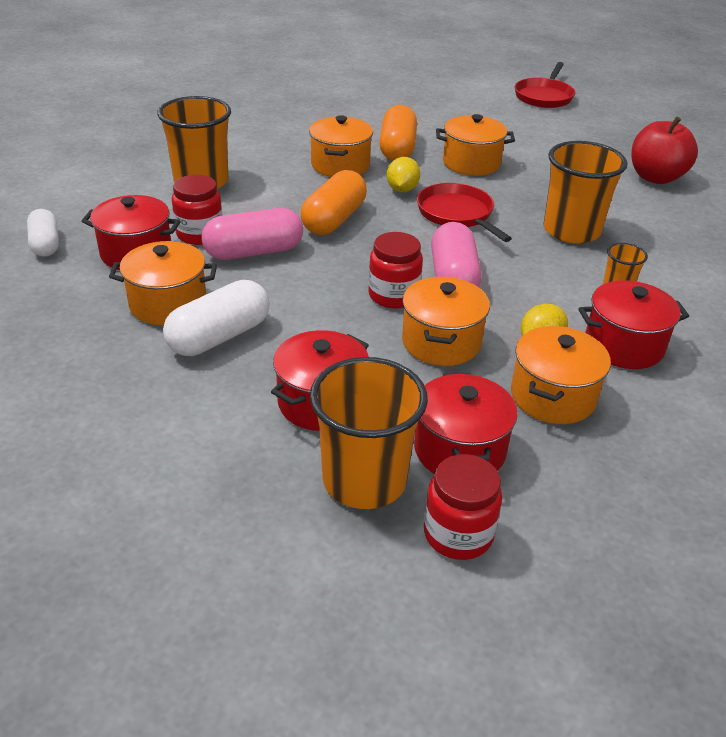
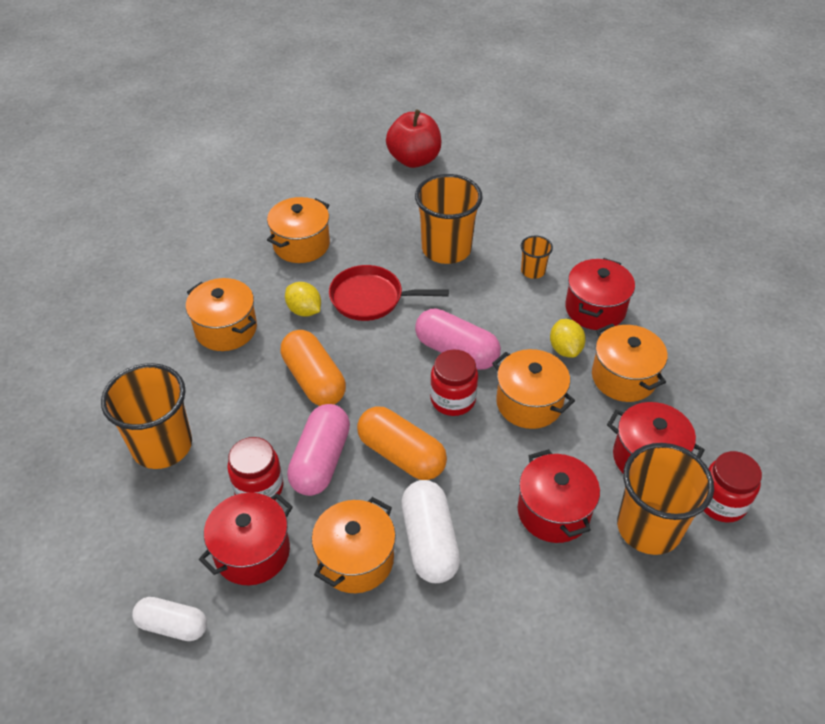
camera: 55 degrees left, 10 degrees up
orange capsule [379,105,417,161] -> orange capsule moved to [357,407,447,480]
red pan [515,62,575,108] -> none

